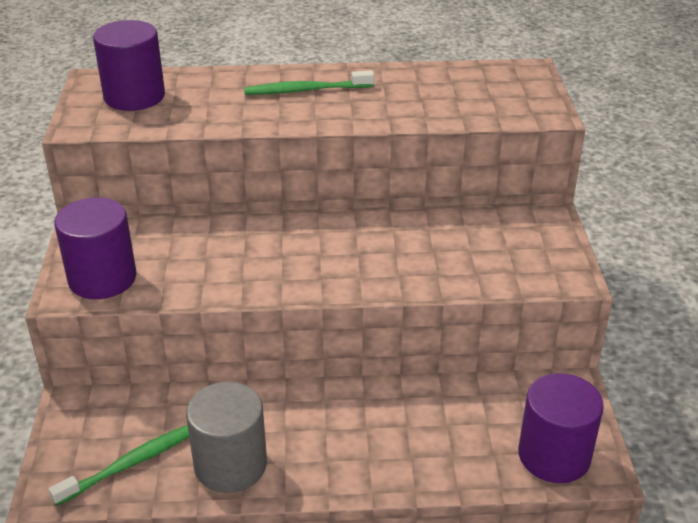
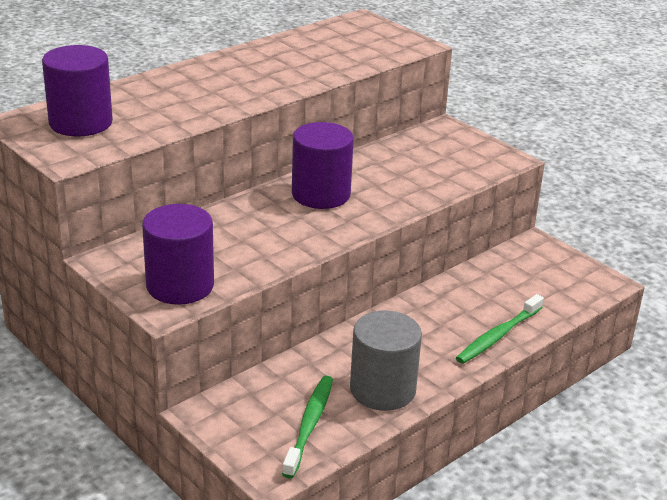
camera: 40 degrees left, 5 degrees down
green toothbrush [244,70,374,95] -> green toothbrush moved to [456,294,544,364]
purple cylinder [518,373,604,483] -> purple cylinder moved to [292,122,354,209]

